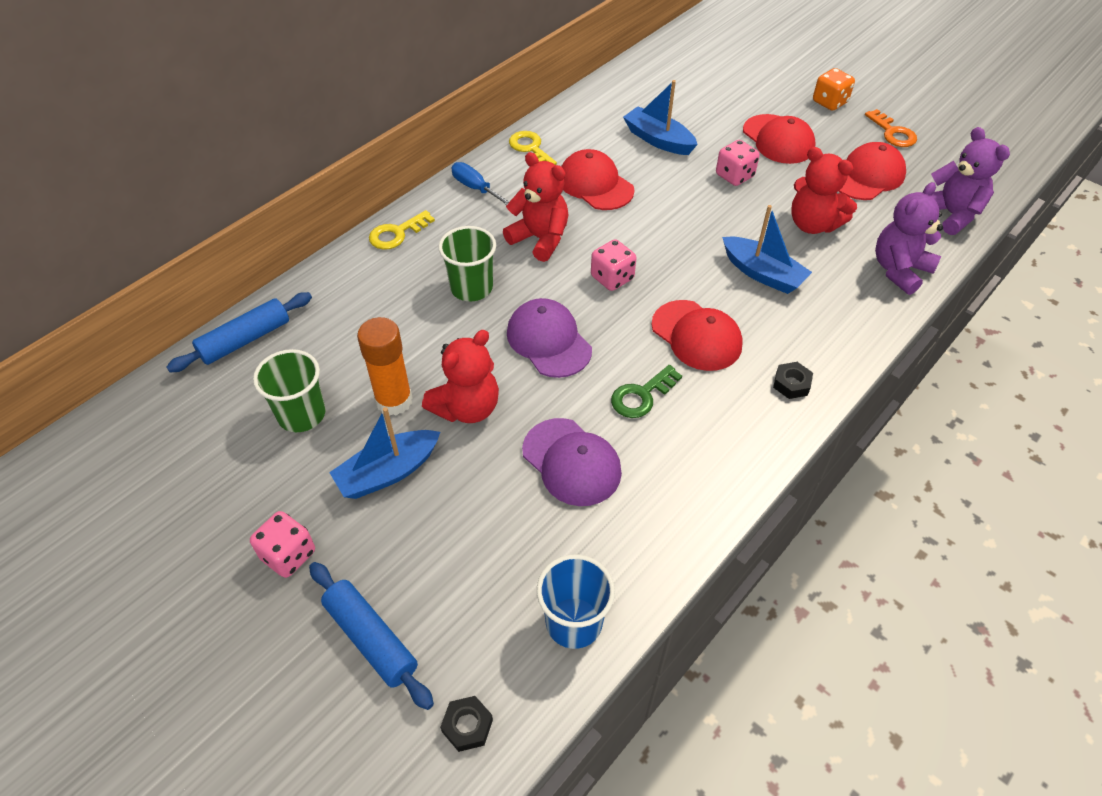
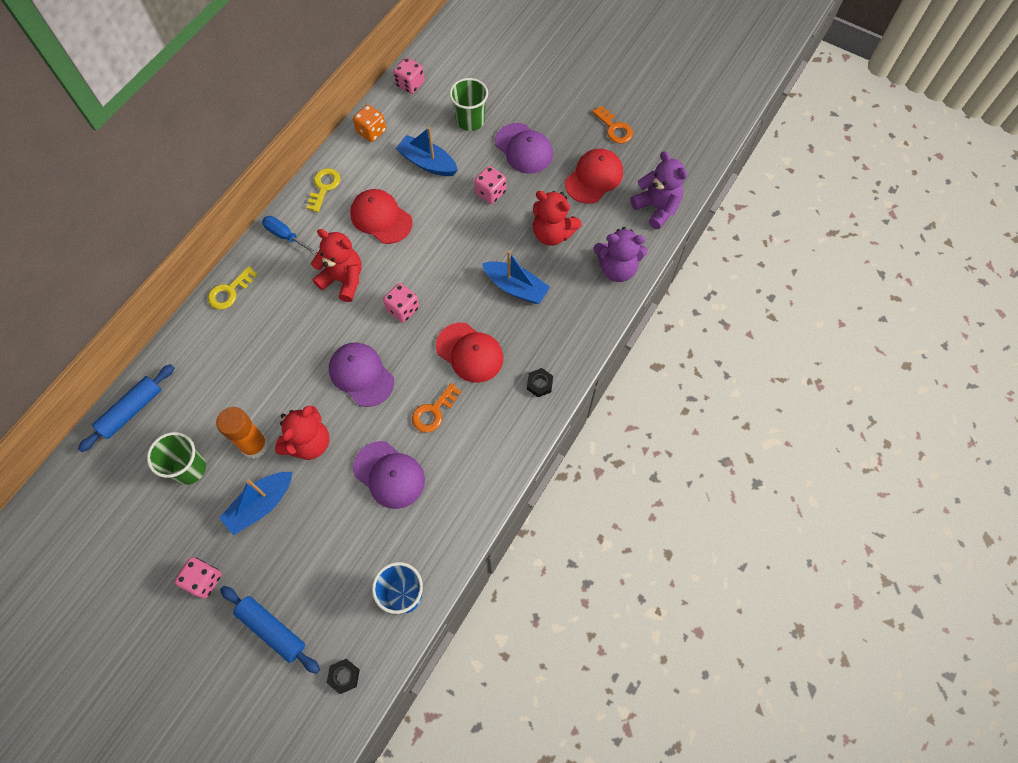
camera: 10 degrees left, 15 degrees up
green cup [438,226,496,301] -> green cup moved to [449,78,488,131]
yellow key [509,131,557,165] -> yellow key turned 60 degrees clockwise [307,168,340,212]
green key [611,365,682,418] -> orange key [412,383,461,433]
red cap [743,114,816,164] -> purple cap [495,123,553,174]
orange dice [813,68,855,111] -> orange dice moved to [353,105,386,142]
purple teddy bear [875,182,943,295] -> purple teddy bear turned 120 degrees counterclockwise [593,227,647,282]
none -> pink dice [393,57,425,94]

